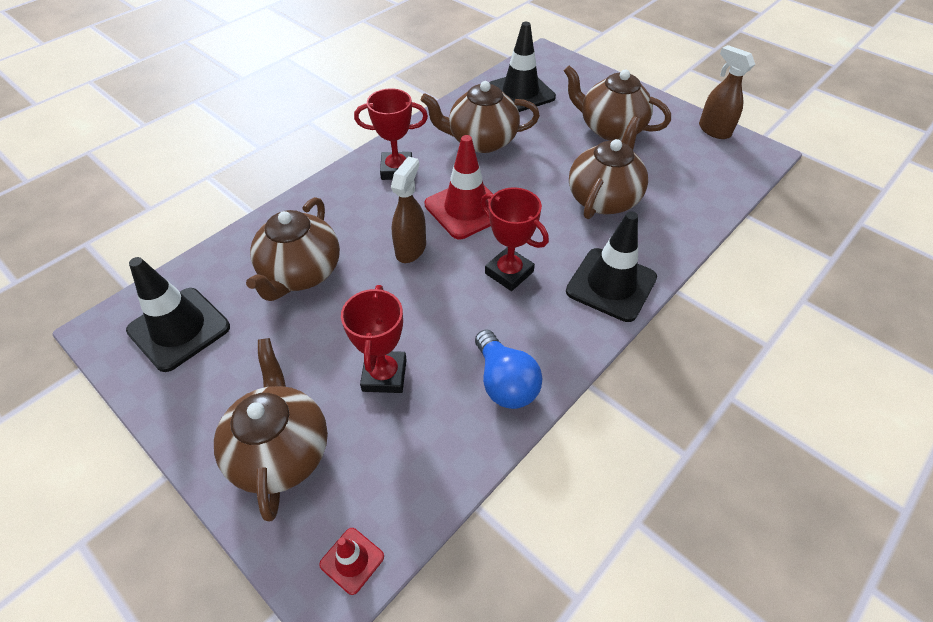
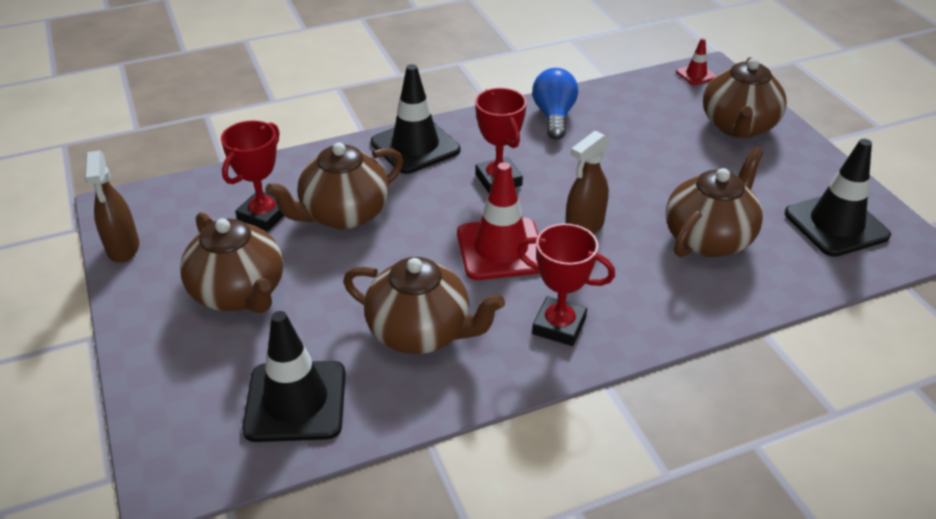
camera: 155 degrees left, 10 degrees down
red trophy [341,285,407,393] -> red trophy moved to [221,121,284,232]

